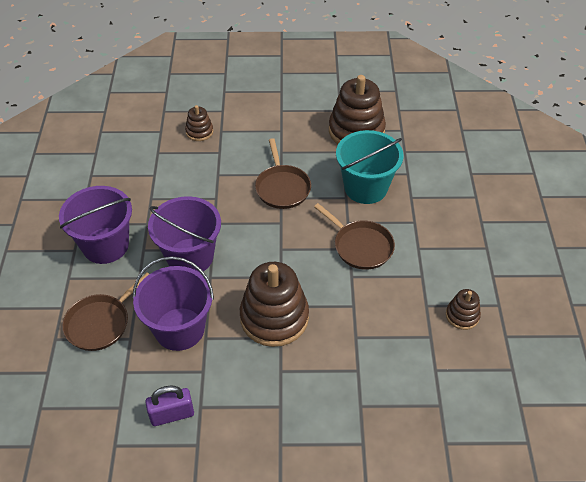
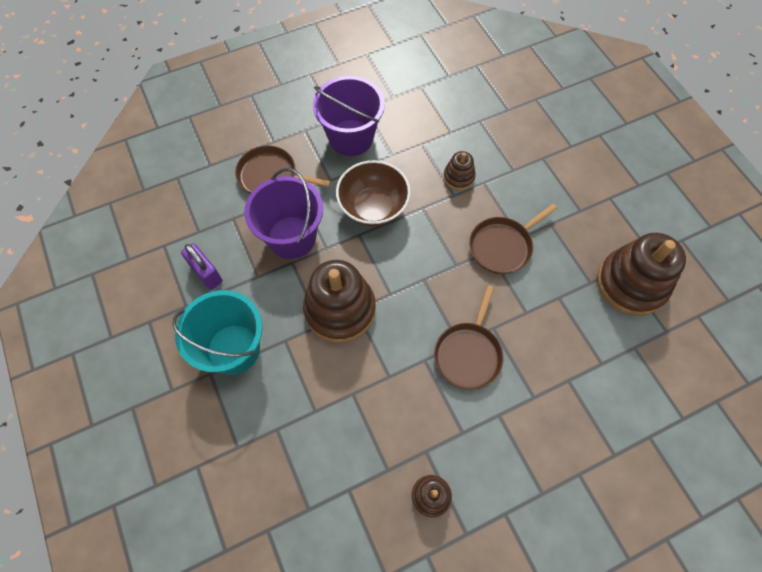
camera: 65 degrees right, 15 degrees up
purple bucket [148,196,221,273] -> brown bowl [336,160,410,227]
brown stacking toy [185,105,213,141] -> brown stacking toy moved to [443,151,476,190]
turquoise bucket [336,130,403,204] -> turquoise bucket moved to [172,290,262,375]

